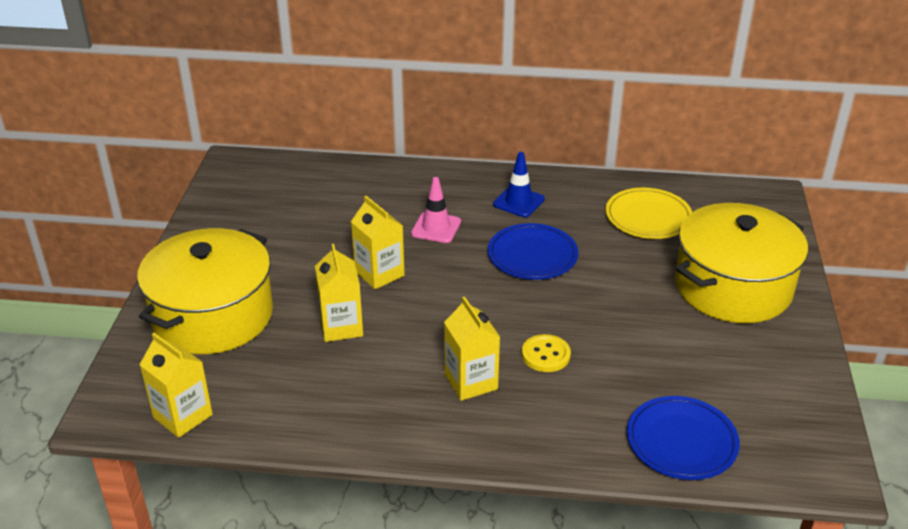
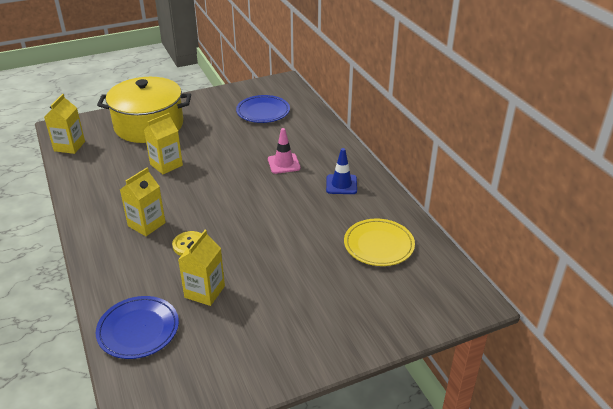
camera: 60 degrees right, 0 degrees up
yellow carton [351,196,405,289] -> yellow carton moved to [178,230,225,306]
blue plate [488,223,578,280] -> blue plate moved to [236,95,290,123]
yellow pot [675,203,808,323] -> none

